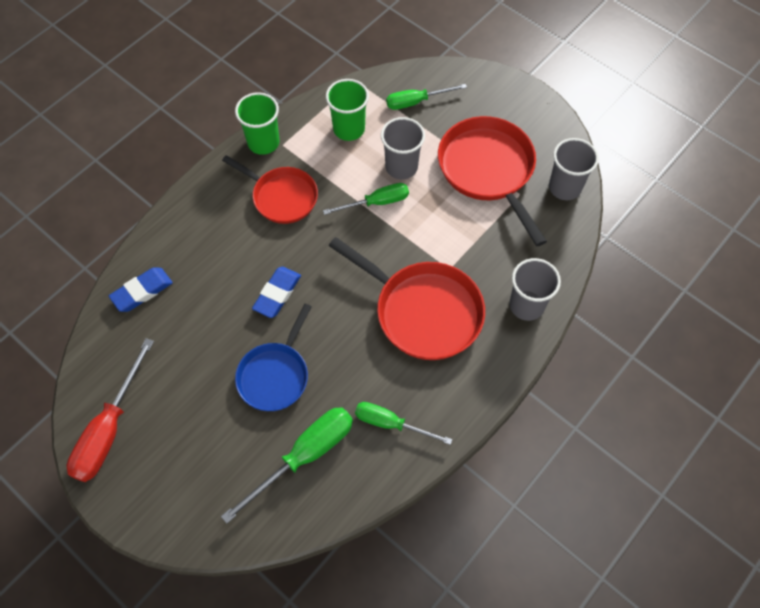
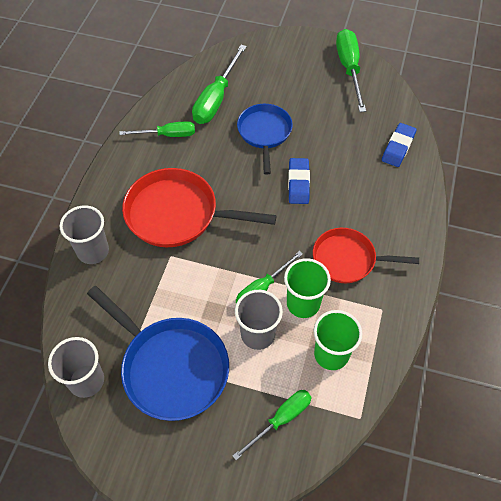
camera: 155 degrees right, 5 degrees down
red screwdriver [67,338,154,482] -> green screwdriver [336,29,366,112]
green cup [235,92,279,155] -> green cup moved to [284,258,331,318]
red pan [438,116,547,246] -> blue pan [87,286,229,421]

